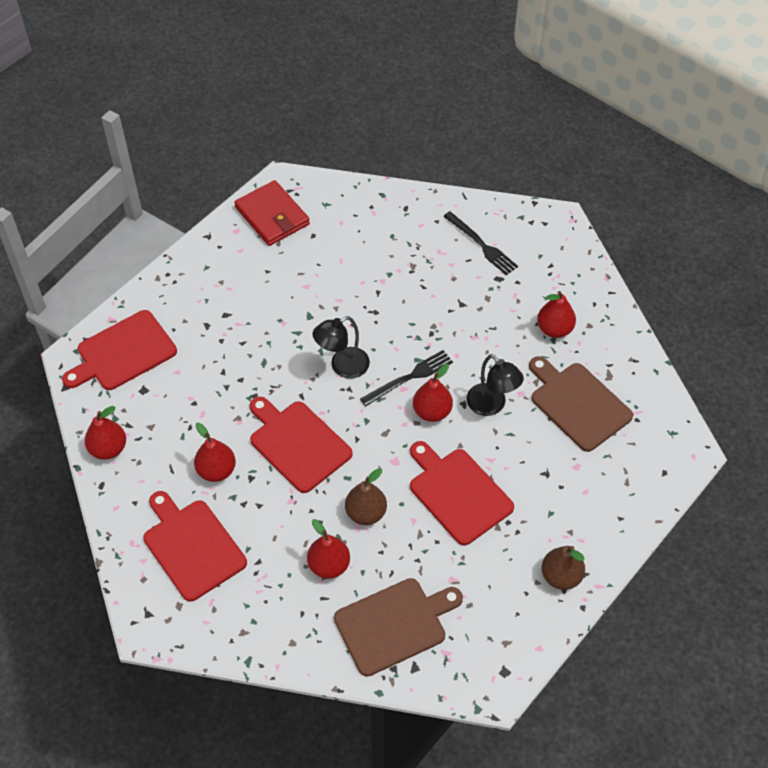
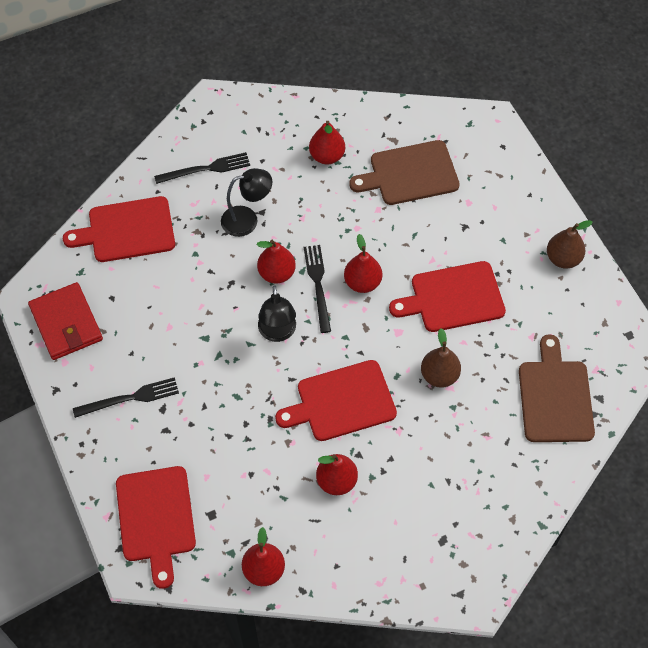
camera: 65 degrees left, 5 degrees up
red cutting board [143,491,247,602] -> red cutting board moved to [63,196,175,262]
red wallet [234,180,310,246] -> red wallet turned 75 degrees clockwise [28,282,103,360]
red pear [307,519,350,579] -> red pear moved to [257,239,296,284]
black lamp [467,354,524,416] -> black lamp moved to [221,168,272,237]
none -> black fork [73,377,179,418]

